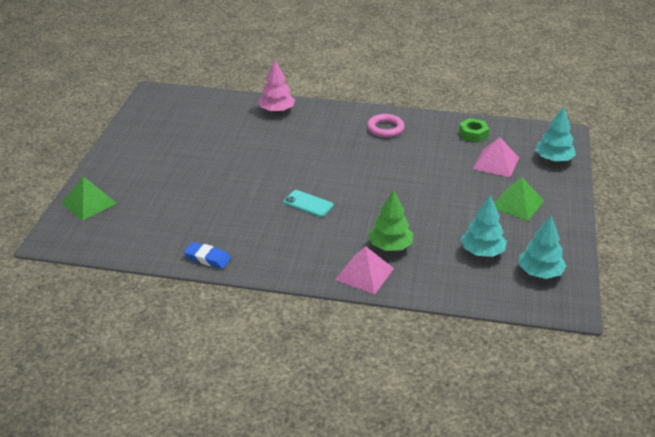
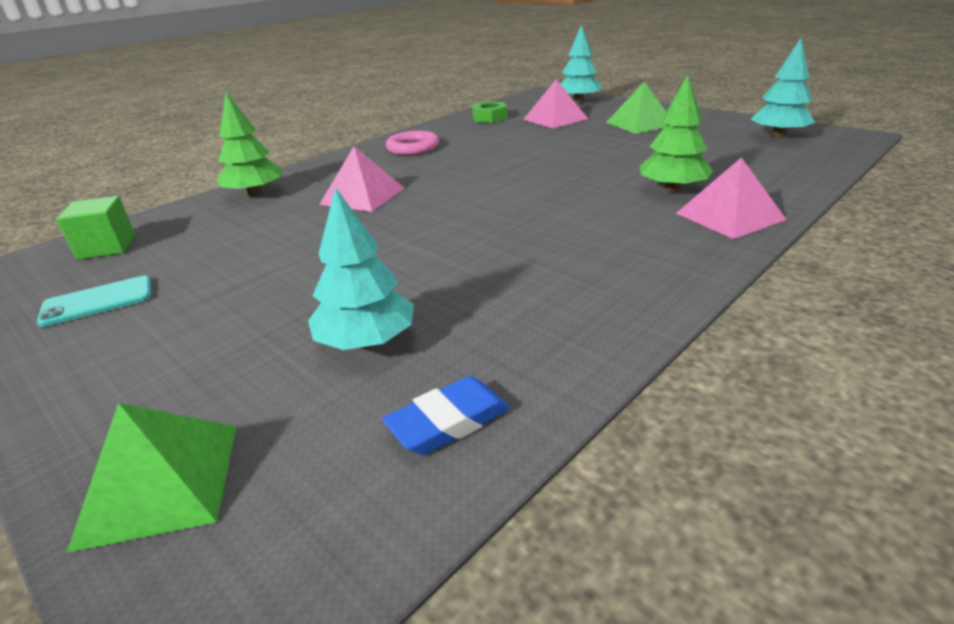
camera: 55 degrees left, 5 degrees down
blue eraser [184,242,231,269] -> blue eraser moved to [382,376,510,455]
pink tree [258,60,295,113] -> green tree [217,92,282,197]
turquoise phone [284,190,334,217] -> turquoise phone moved to [37,276,151,327]
turquoise tree [461,195,507,257] -> turquoise tree moved to [308,187,414,350]
none -> green cube [57,196,135,260]
none -> pink pyramid [319,146,405,212]

